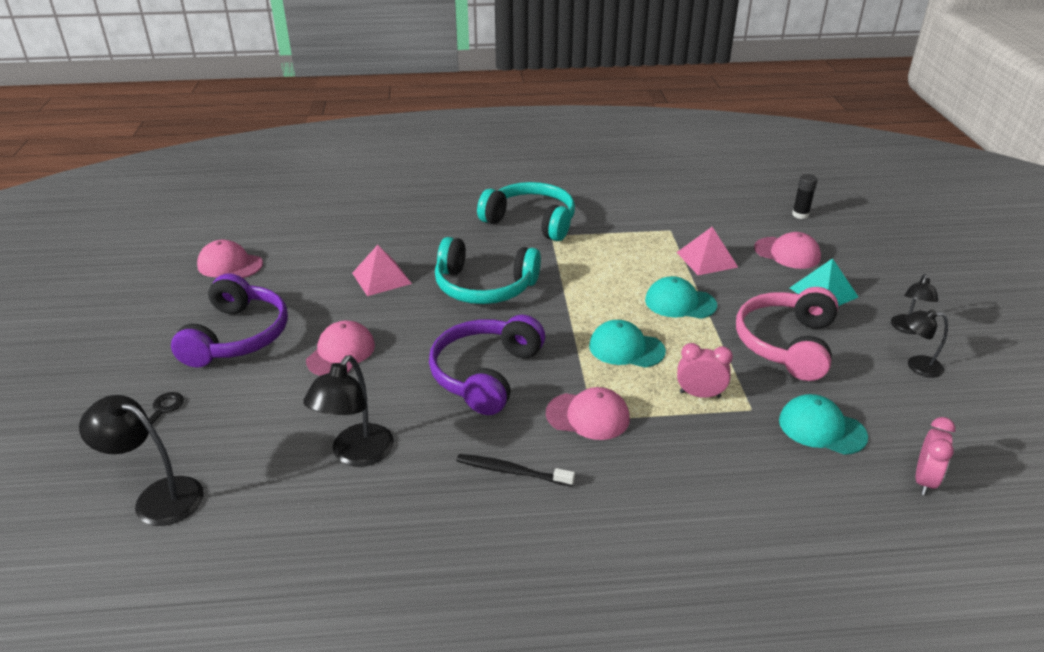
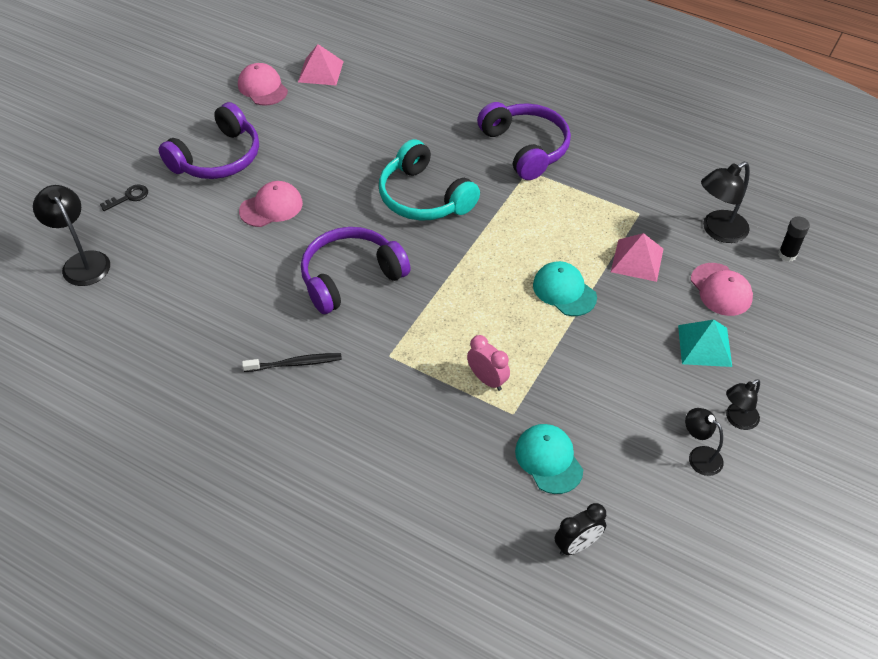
camera: 35 degrees right, 15 degrees up
black lamp [303,355,394,467] -> black lamp moved to [701,162,750,243]
pink pyramid [352,245,412,296] -> pink pyramid moved to [298,44,344,85]
black toothbrush [456,454,575,487] -> black toothbrush turned 120 degrees clockwise [242,353,342,372]
turquoise headphones [477,182,575,241] -> purple headphones [477,102,571,180]
pink cap [546,387,630,440] -> none
turquoise cap [589,320,666,368] -> none
pink headphones [736,287,838,381] -> none
pink clock [916,417,955,495] -> black clock [555,503,606,555]

